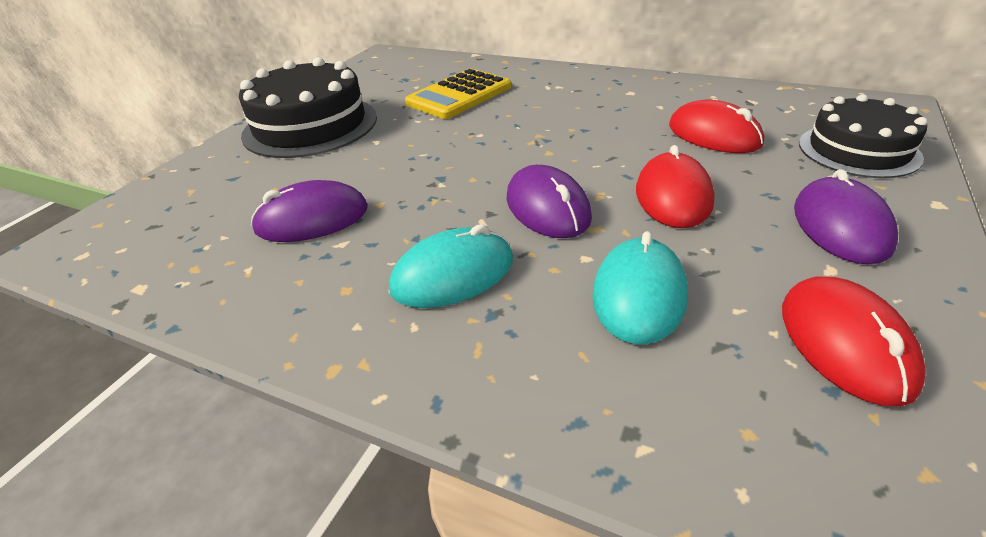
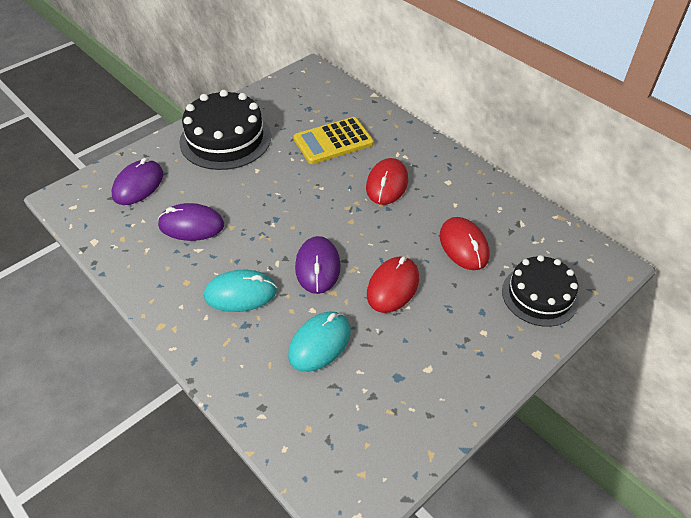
camera: 20 degrees right, 10 degrees up
red mouse [782,277,926,406] -> red mouse moved to [366,158,408,205]
purple mouse [794,169,898,265] -> purple mouse moved to [112,158,163,205]

